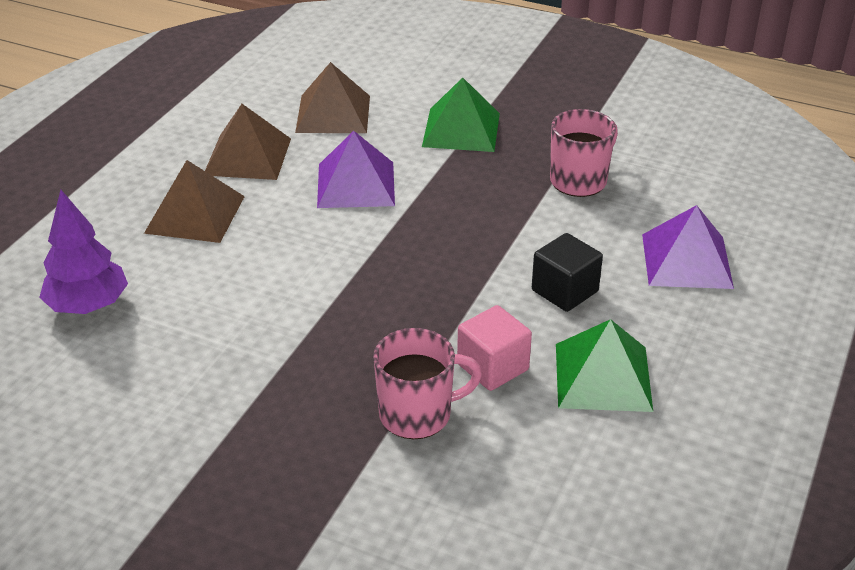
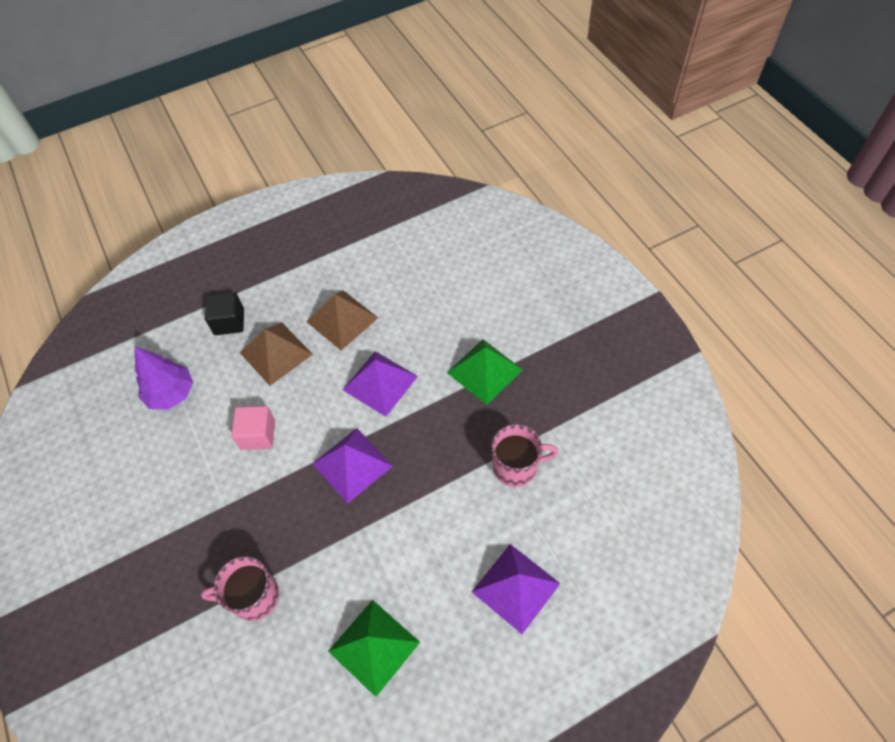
camera: 40 degrees right, 20 degrees up
brown pyramid [295,62,370,133] -> none
pink mug [373,328,482,439] -> pink mug turned 150 degrees clockwise [201,556,279,621]
pink cube [457,305,532,391] -> pink cube moved to [231,406,275,450]
black cube [532,233,603,312] -> black cube moved to [205,292,244,335]
none -> purple pyramid [312,428,393,504]

